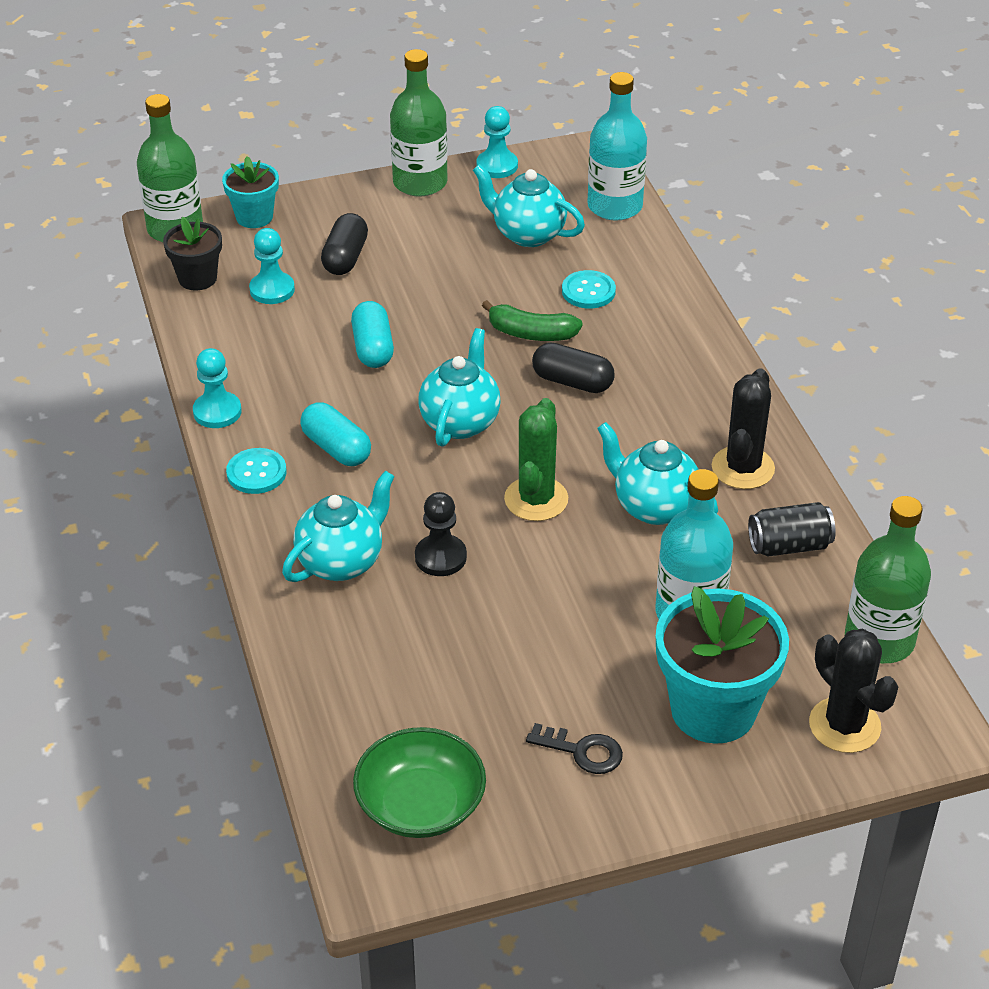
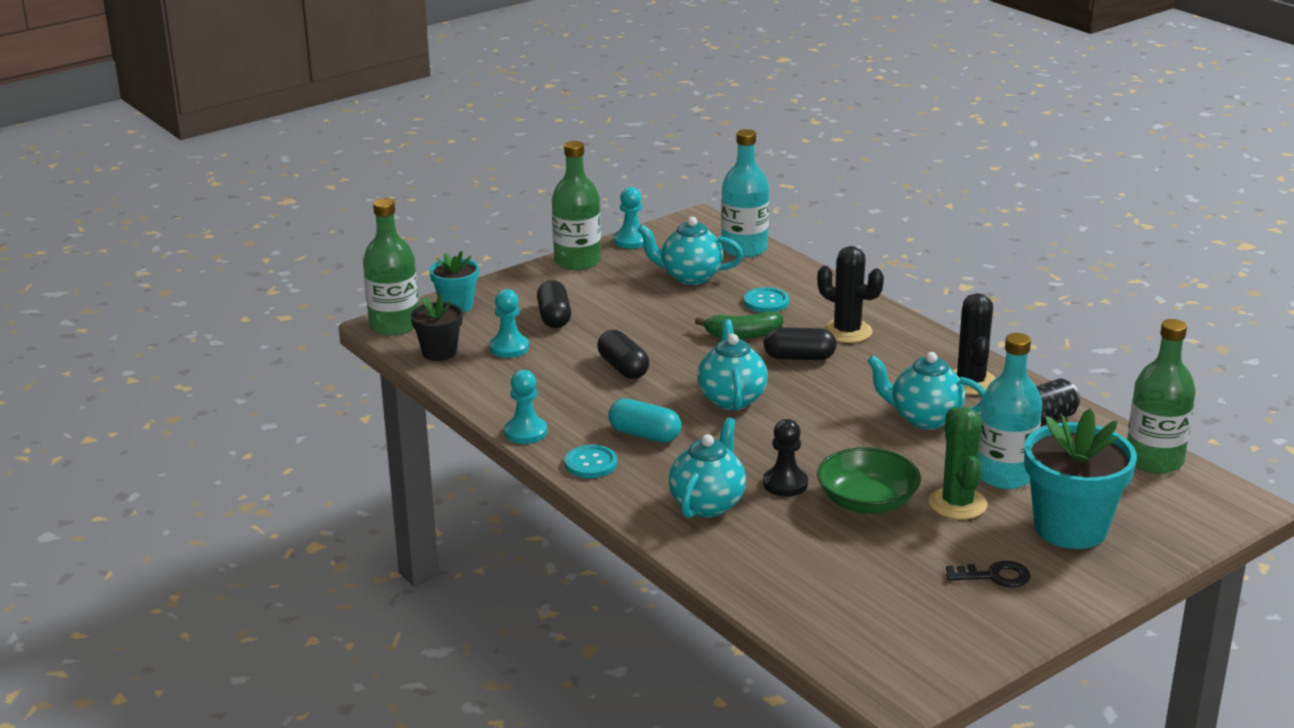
camera: 20 degrees left, 15 degrees down
turquoise capsule [351,301,394,368] -> black capsule [597,330,649,379]
green bowl [353,727,486,838] -> green bowl moved to [817,447,921,514]
green cactus [504,398,568,521] -> green cactus moved to [928,407,988,519]
black cactus [809,629,898,753] -> black cactus moved to [817,246,884,343]

